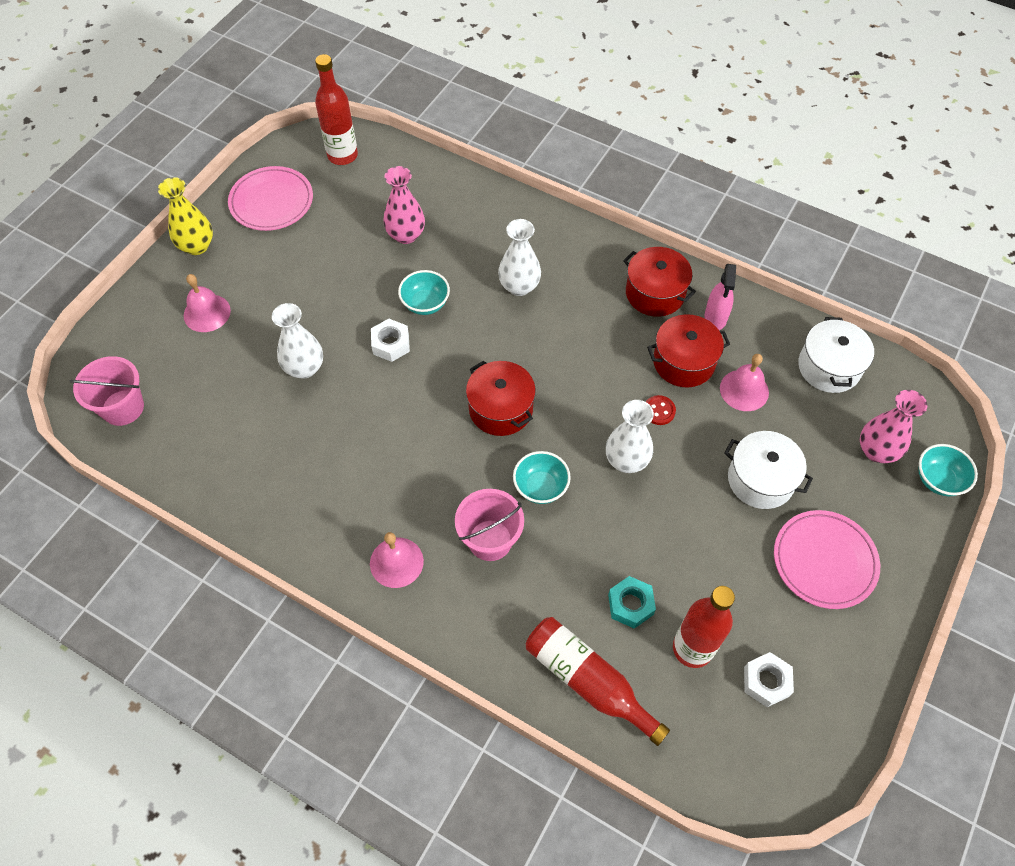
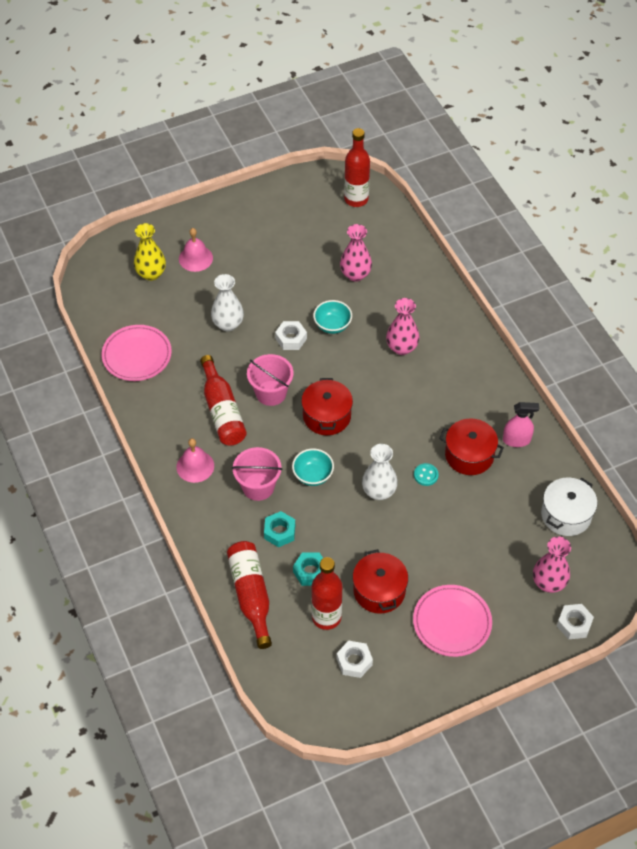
camera: 35 degrees right, 5 degrees down
pink bucket [70,356,144,426] -> pink bucket moved to [247,354,294,406]
yellow vase [158,177,213,255] -> yellow vase moved to [134,223,166,281]
pink plate [228,166,313,231] -> pink plate moved to [102,325,172,381]
white vase [498,219,541,296] -> pink vase [386,298,419,355]
red pot [623,247,696,317] -> red pot moved to [353,549,408,614]
red button [646,395,676,425] -> turquoise button [414,463,439,486]
pink spray bottle [705,264,736,330] -> pink spray bottle turned 135 degrees counterclockwise [503,402,539,447]
pink bell [720,354,769,411] -> none
white pot [724,431,813,509] -> none
turquoise bowl [918,444,978,496] -> white nut [557,604,594,639]
none -> red bottle [200,355,247,445]
none -> turquoise nut [264,511,295,547]

